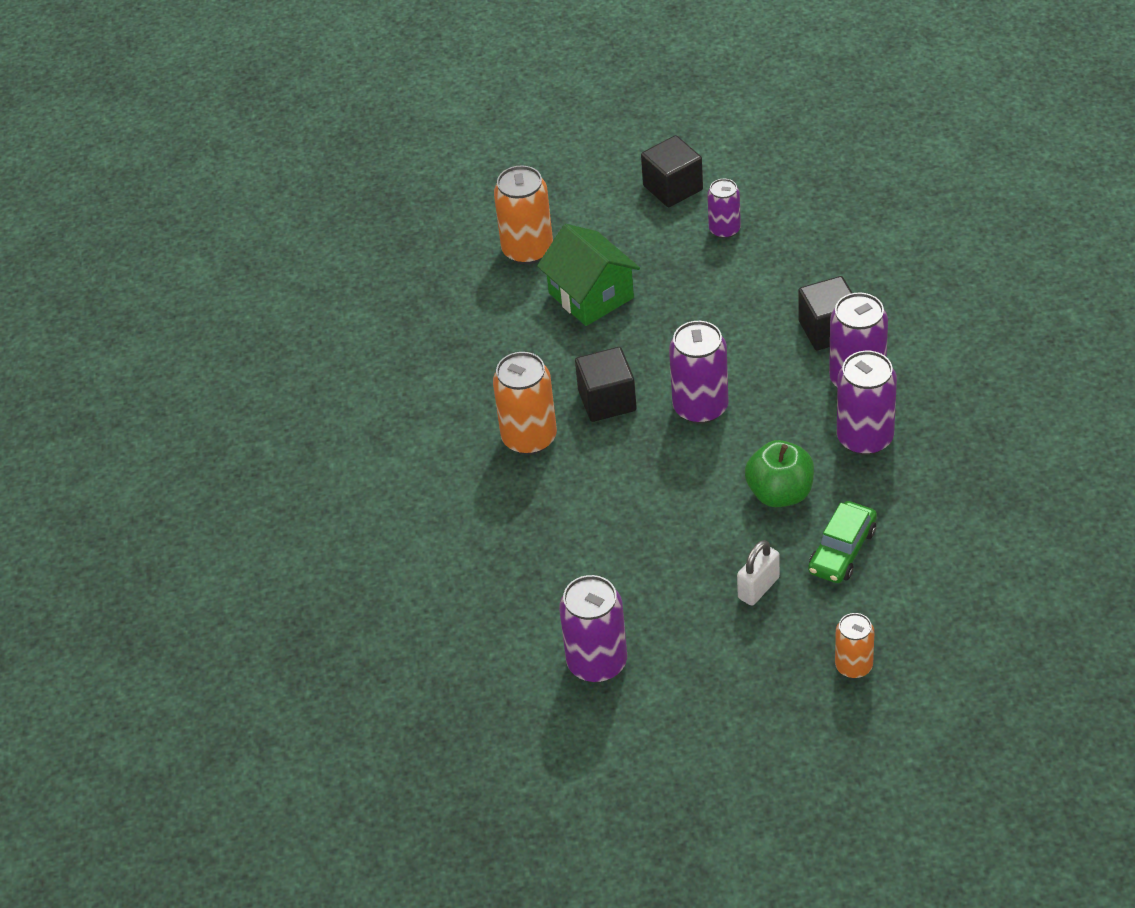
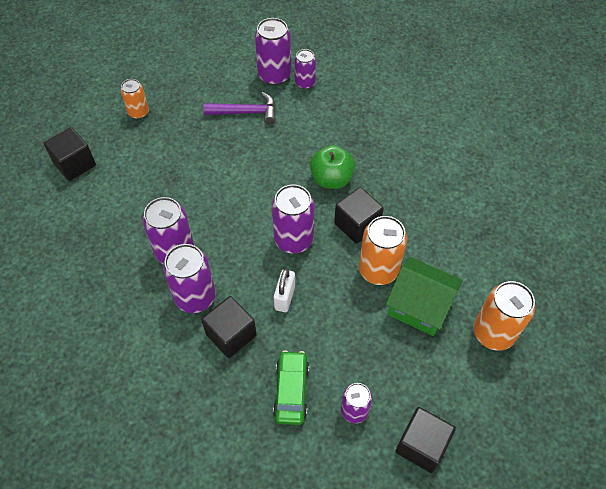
camera: 150 degrees right, 10 degrees up
orange can [493,352,557,455] -> orange can moved to [359,216,407,285]
white padlock [737,540,780,606] -> white padlock moved to [274,269,295,312]
green apple [745,440,814,507] -> green apple moved to [310,145,355,189]
green car [808,501,877,583] -> green car moved to [273,350,309,425]
none -> black cube [43,127,96,181]
none -> purple hammer [203,92,276,125]
none -> purple can [295,49,316,89]

